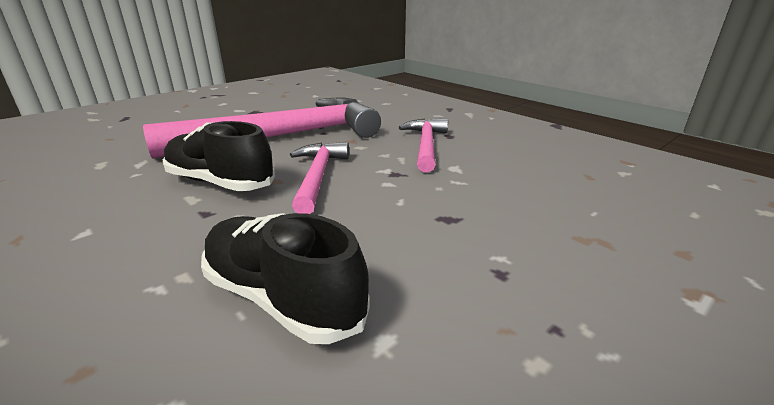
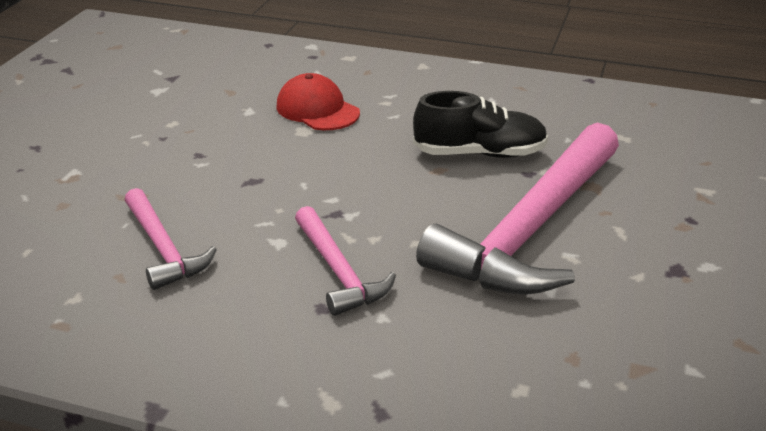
camera: 150 degrees right, 5 degrees up
black shoe [201,213,370,344] -> red cap [277,73,360,130]
pink hammer [290,142,349,214] -> pink hammer moved to [125,188,217,290]

